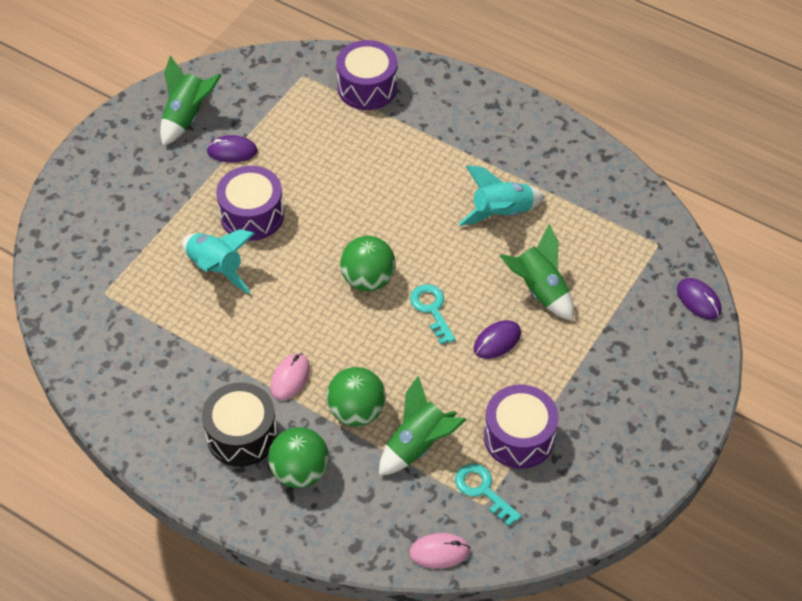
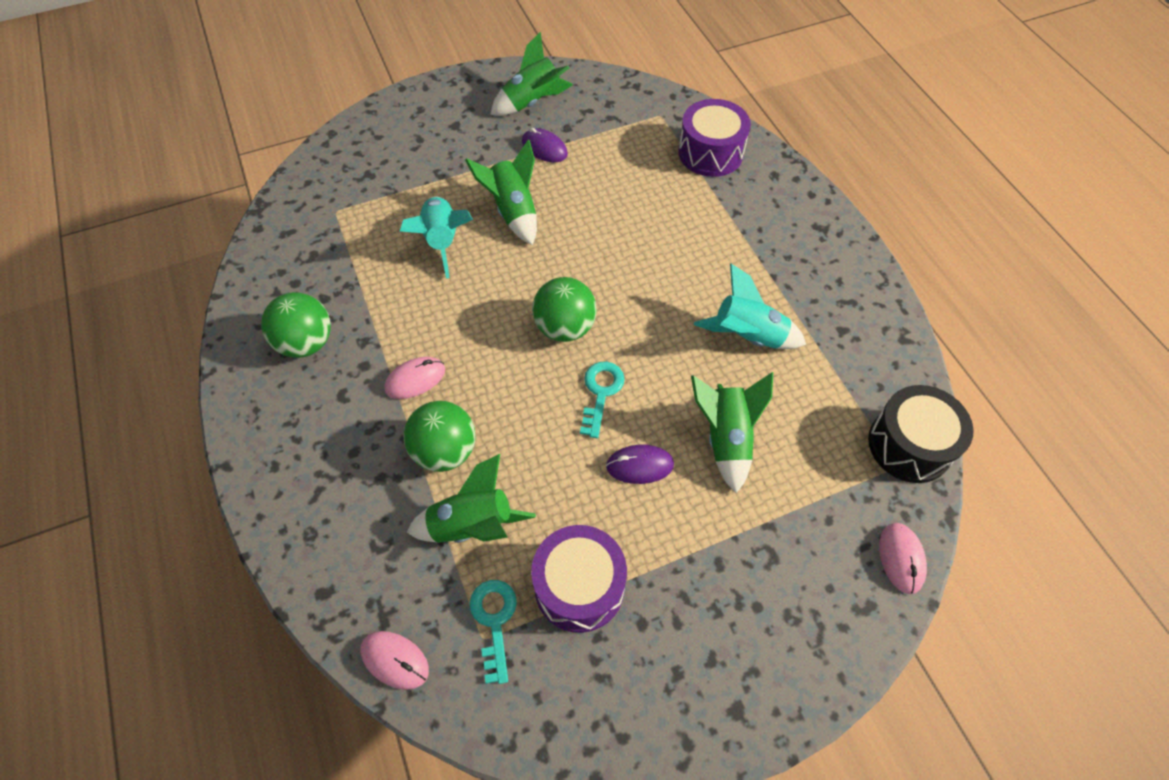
camera: 35 degrees right, 5 degrees up
black drum [202,382,278,467] -> black drum moved to [868,385,974,483]
purple drum [216,166,284,241] -> green rocket [465,139,537,245]
green ball [268,427,329,488] -> green ball moved to [261,292,331,358]
purple mouse [677,278,722,319] -> pink mouse [879,523,927,594]

